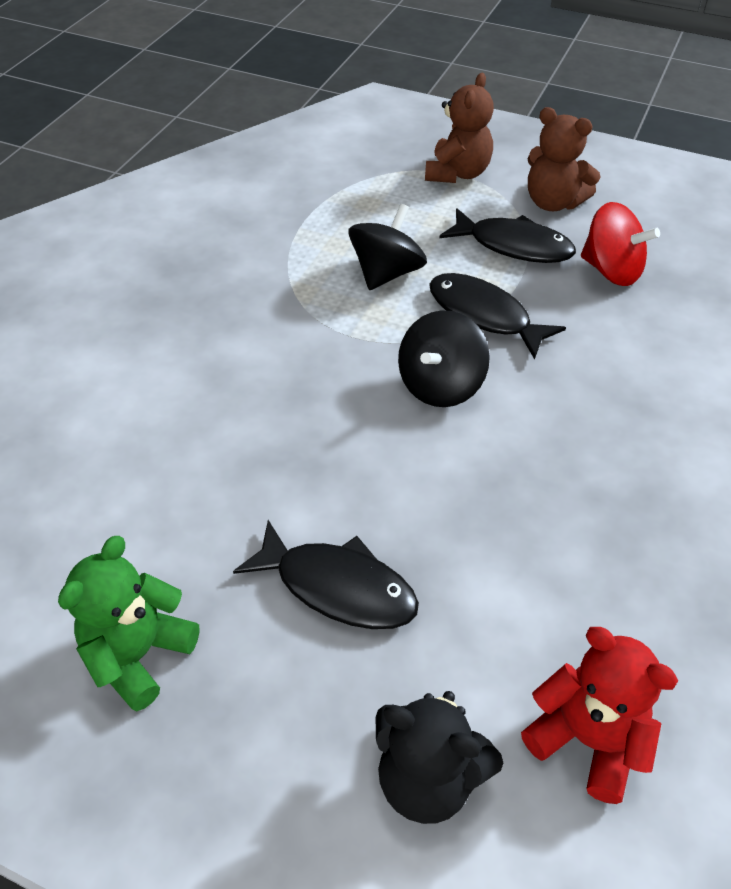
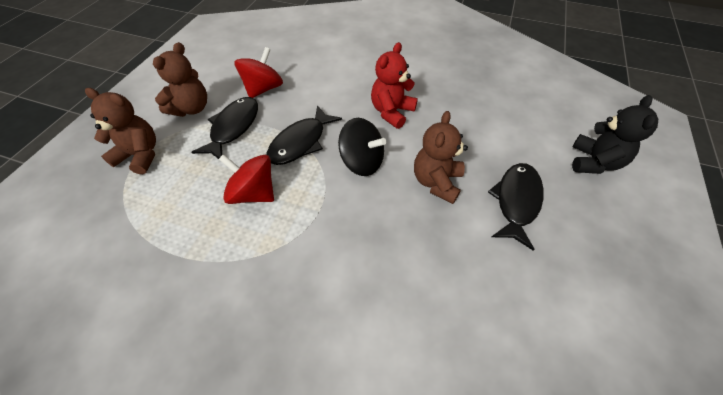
camera: 95 degrees left, 5 degrees up
green teddy bear [58,536,200,711] -> none
black spinning top [349,204,427,290] -> red spinning top [219,154,274,204]
red teddy bear [521,627,678,804] -> red teddy bear moved to [371,42,418,129]
none -> brown teddy bear [414,111,468,204]

